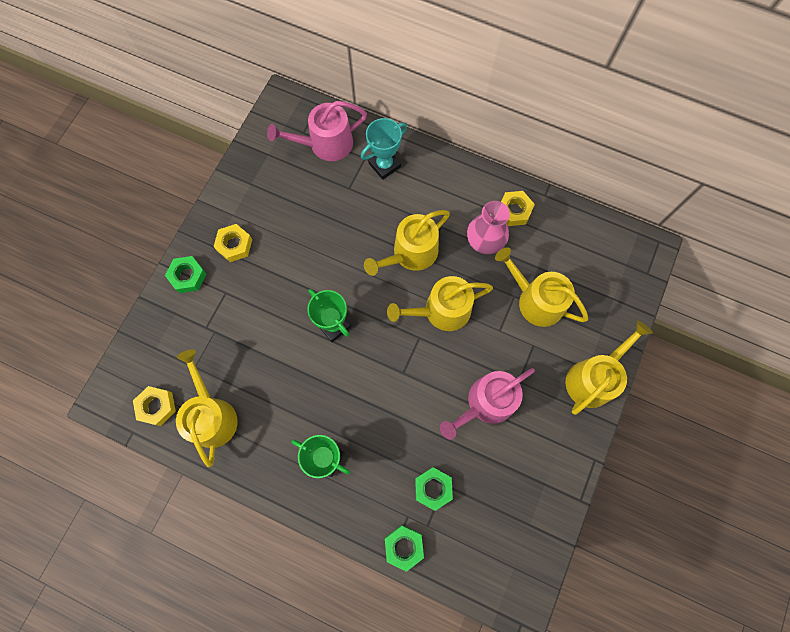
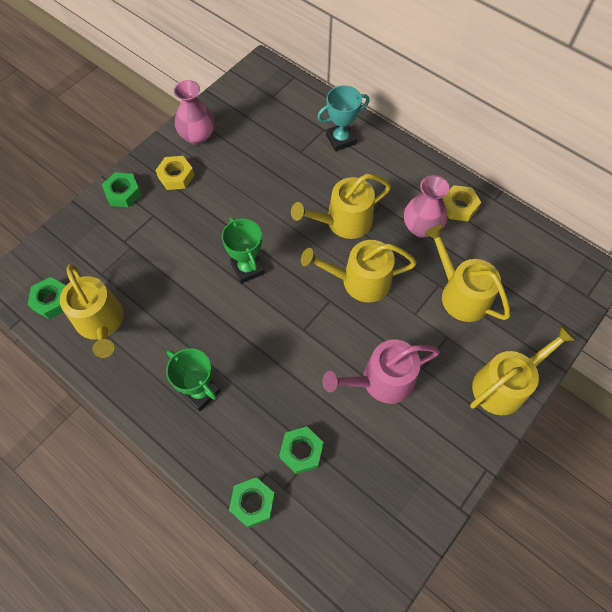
camera: 15 degrees right, 10 degrees down
yellow nut [133,386,176,426] -> green nut [28,277,66,319]
yellow watering can [176,349,238,467] -> yellow watering can turned 150 degrees clockwise [60,264,124,358]
pink watering can [267,101,367,161] -> none
none -> pink vase [174,80,215,145]

